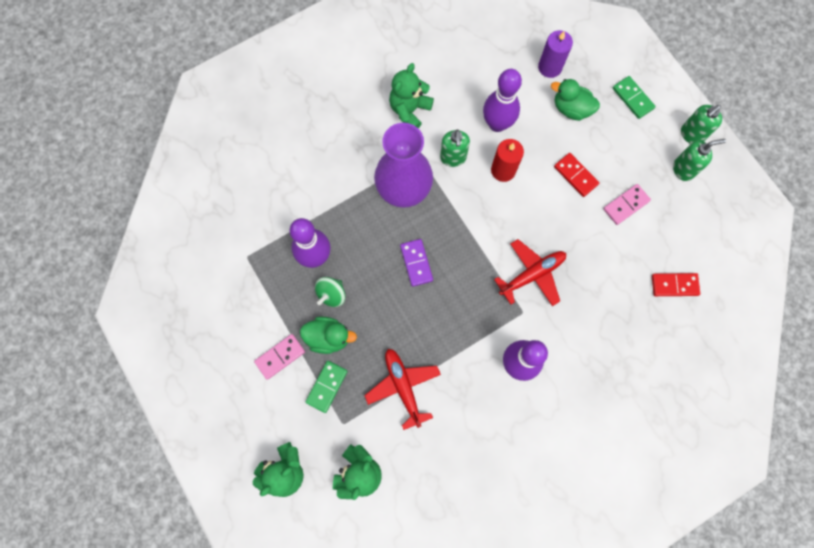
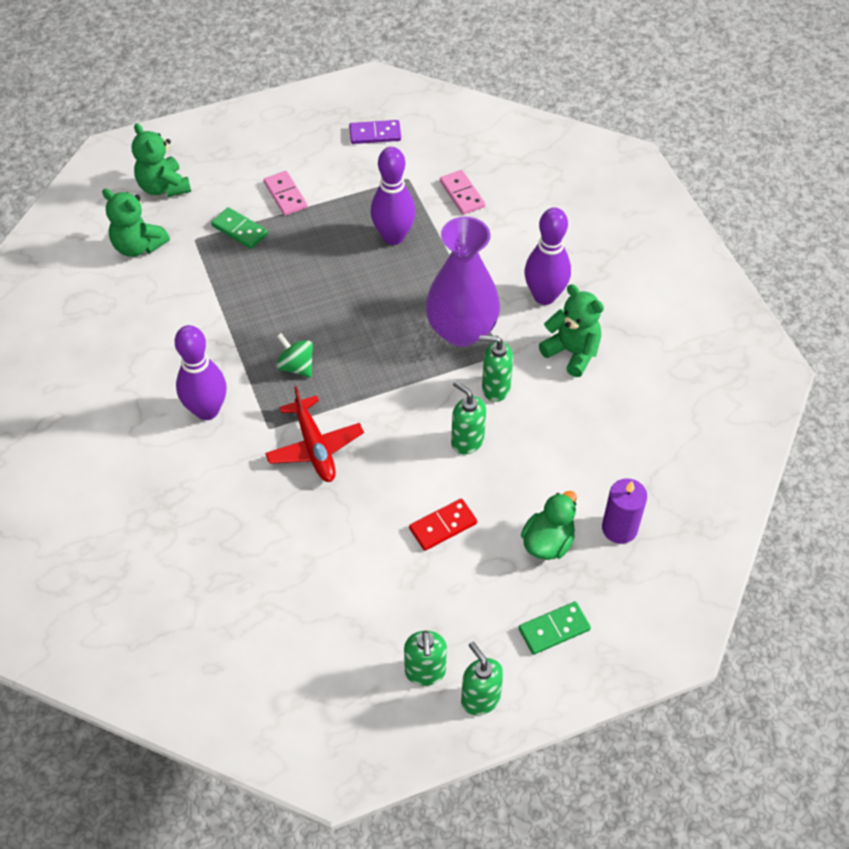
camera: 100 degrees right, 20 degrees down
green duck [300,316,357,354] -> none
green spinning top [315,277,345,307] -> green spinning top moved to [276,333,313,378]
red plane [364,349,441,430] -> none
purple domino [400,239,433,287] -> purple domino moved to [349,120,401,144]
purple bowling pin [483,69,522,132] -> purple bowling pin moved to [524,208,571,305]
red candle [491,139,524,182] -> green soap dispenser [451,381,486,455]
pink domino [603,184,651,225] -> pink domino moved to [440,170,485,215]
red domino [652,273,700,296] -> none

